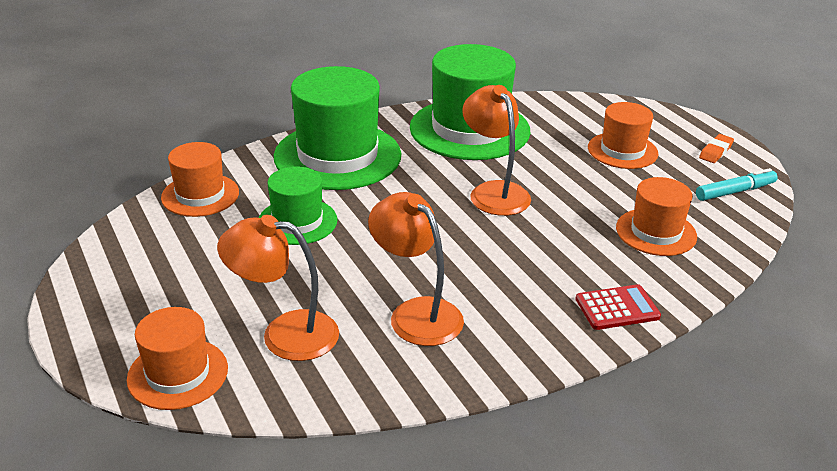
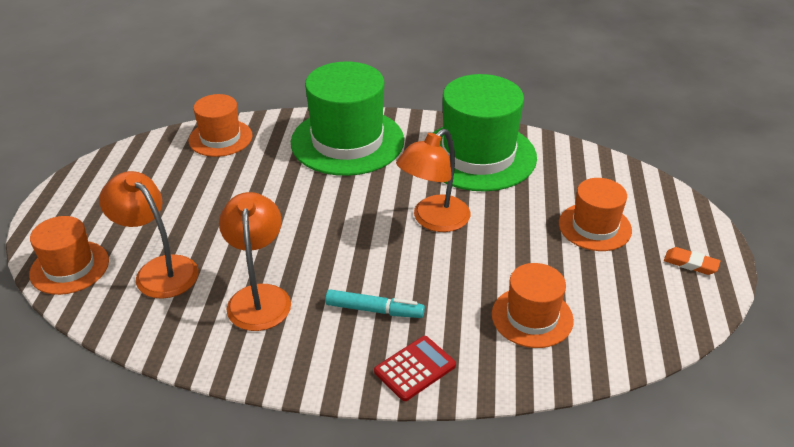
camera: 35 degrees right, 5 degrees up
green hat [259,167,338,245] -> none
orange lamp [462,85,531,216] -> orange lamp turned 150 degrees counterclockwise [396,129,470,232]
red calculator [575,284,661,330] -> red calculator turned 60 degrees counterclockwise [374,336,456,401]
turquoise marker [696,168,778,201] -> turquoise marker moved to [325,289,425,318]
orange eraser [699,134,734,163] -> orange eraser turned 45 degrees clockwise [664,247,720,275]

